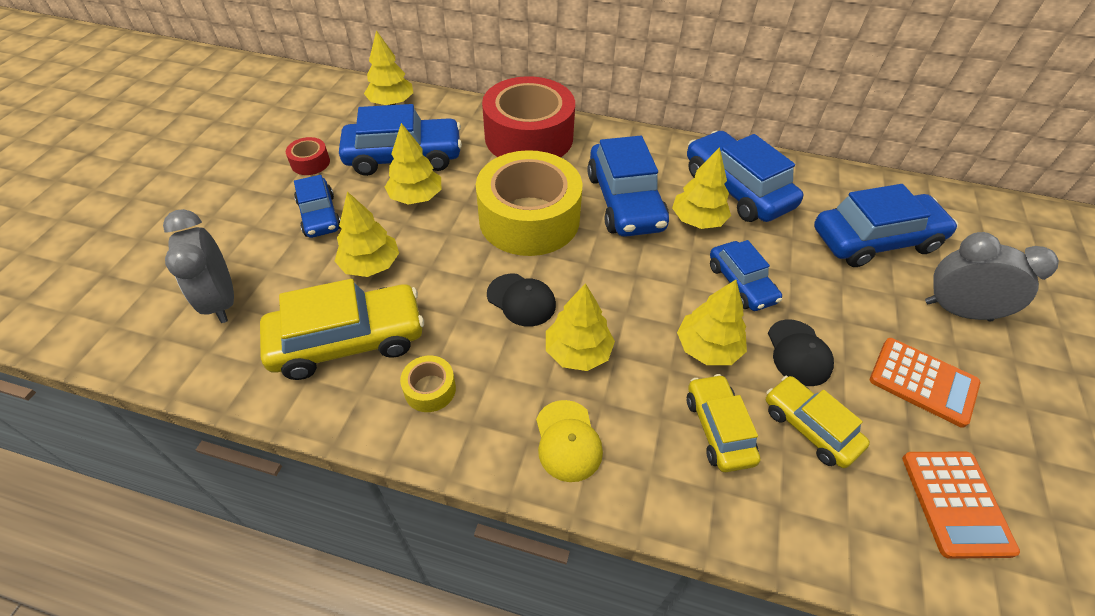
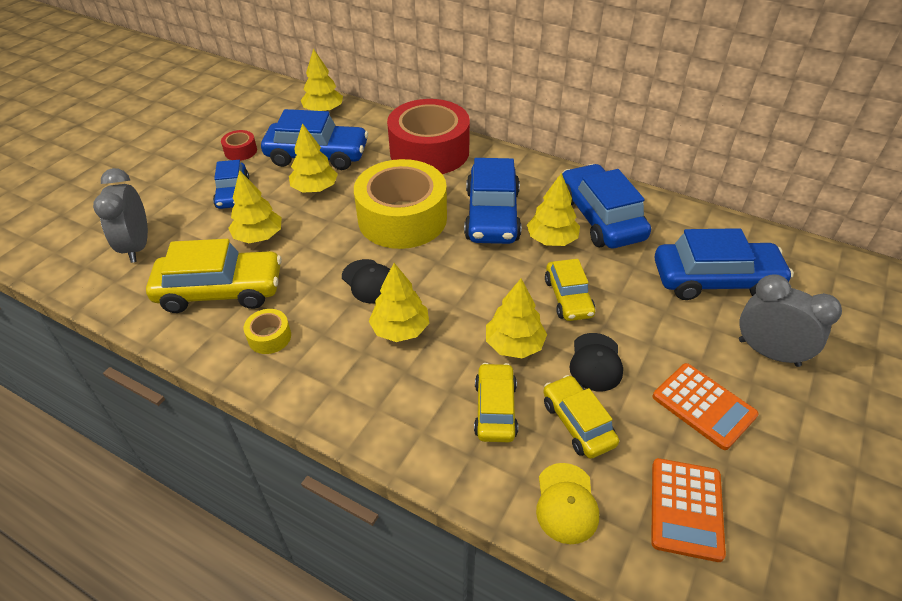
camera: 15 degrees right, 5 degrees down
yellow cap [536,400,603,482] -> yellow cap moved to [536,463,599,544]
blue car [710,240,782,311] -> yellow car [545,259,595,321]

